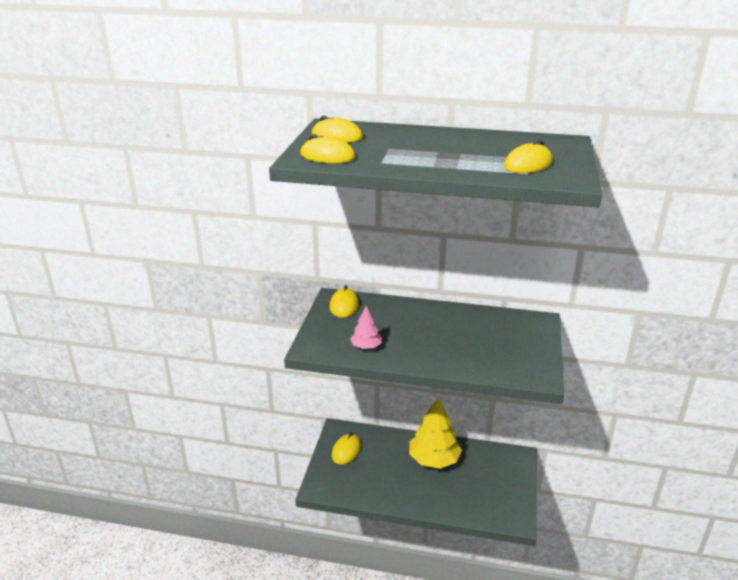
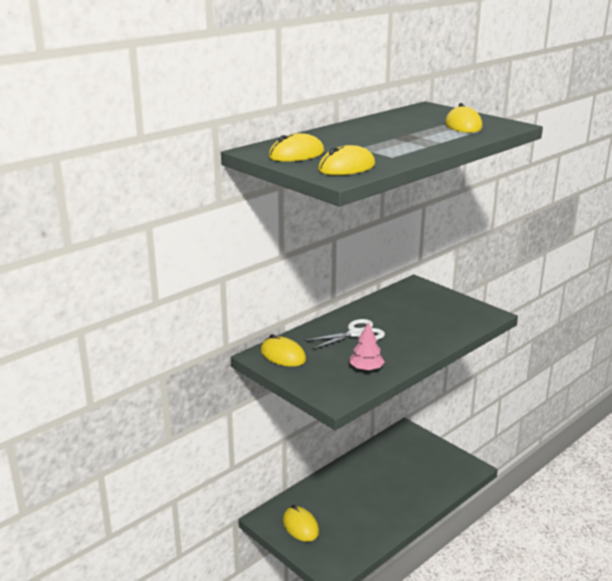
camera: 55 degrees left, 5 degrees down
yellow tree [409,398,462,469] -> none
none -> white scissors [304,319,385,350]

